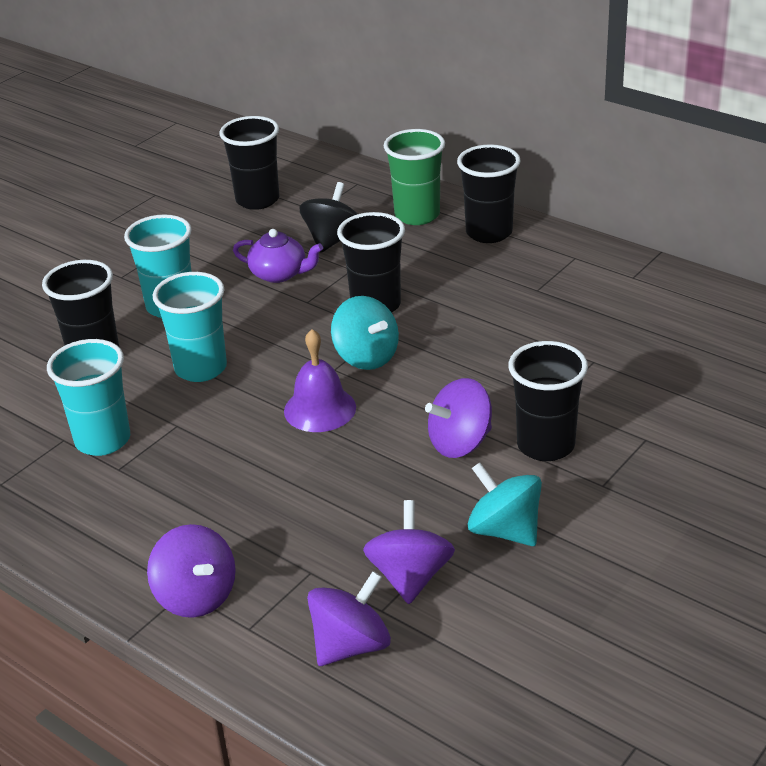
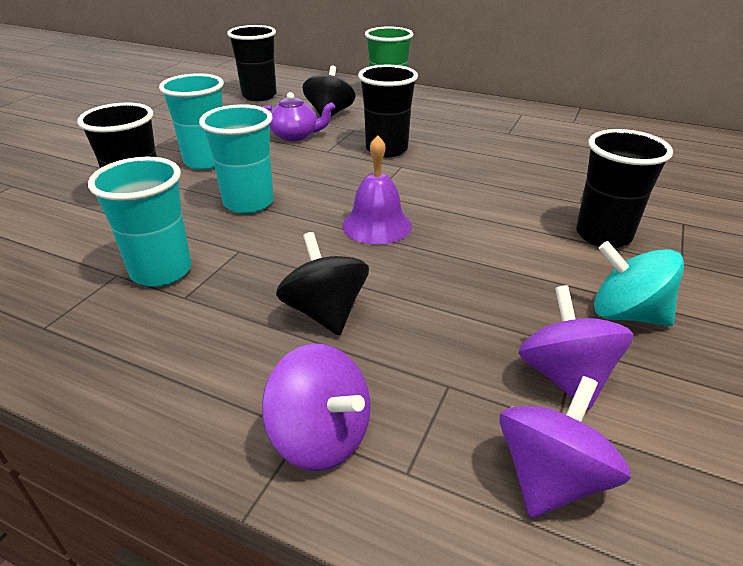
camera: 15 degrees left, 0 degrees up
turquoise spinning top [331,296,399,370] -> none
purple spinning top [425,378,492,458] -> none
black cup [457,144,521,243] -> none
none -> black spinning top [276,232,369,336]

